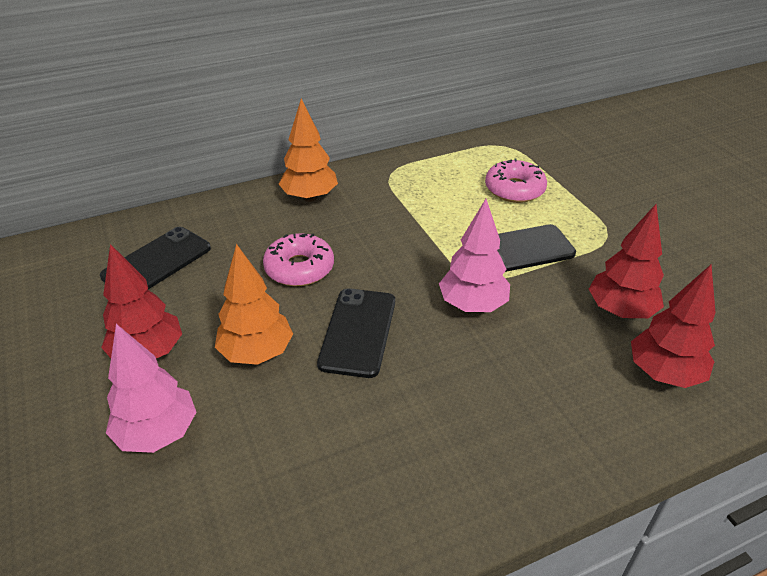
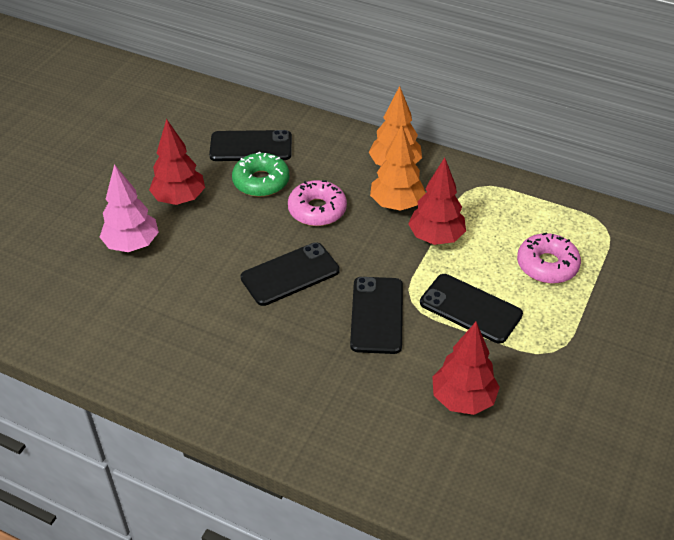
camera: 50 degrees right, 5 degrees up
orange tree [215,244,293,365] -> orange tree moved to [370,125,426,211]
pink tree [439,199,510,312] -> black phone [350,277,403,354]
red tree [631,265,716,388] -> red tree moved to [408,157,466,245]
none -> green donut [232,152,289,197]

